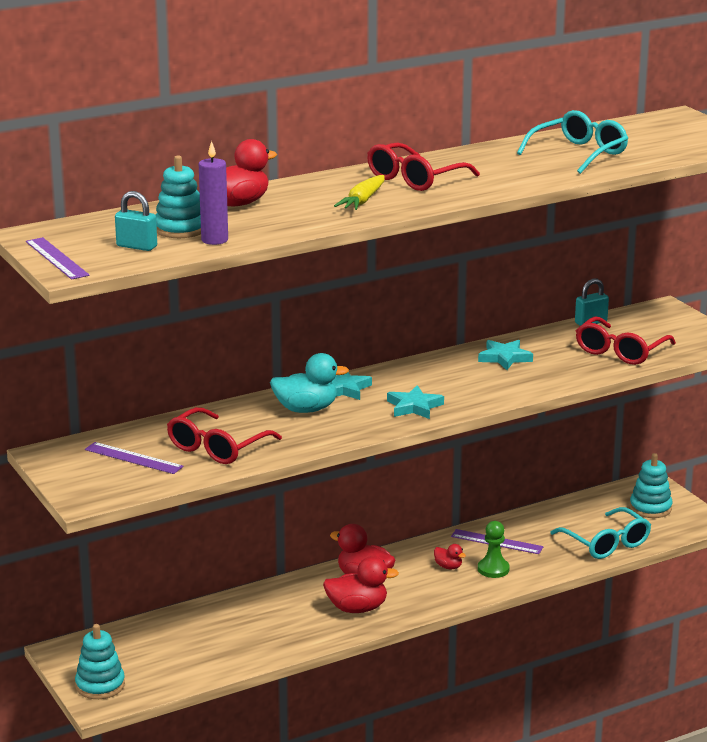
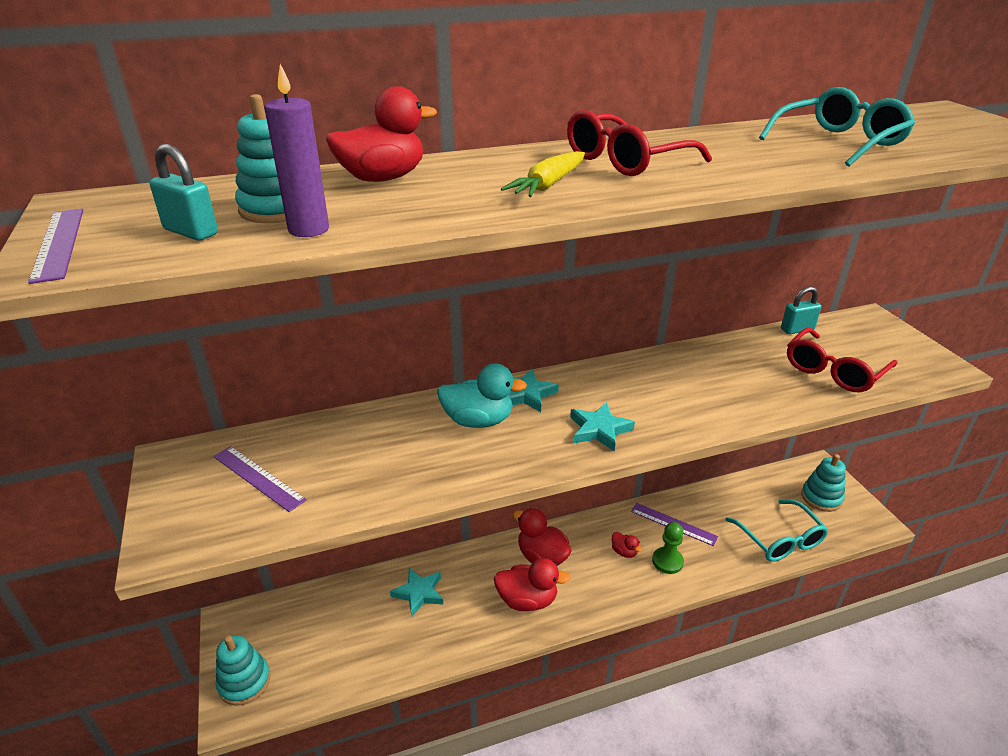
camera: 10 degrees right, 10 degrees up
red glasses [167,407,282,464] -> none
turquoise star [478,340,533,370] -> turquoise star moved to [390,568,443,617]

